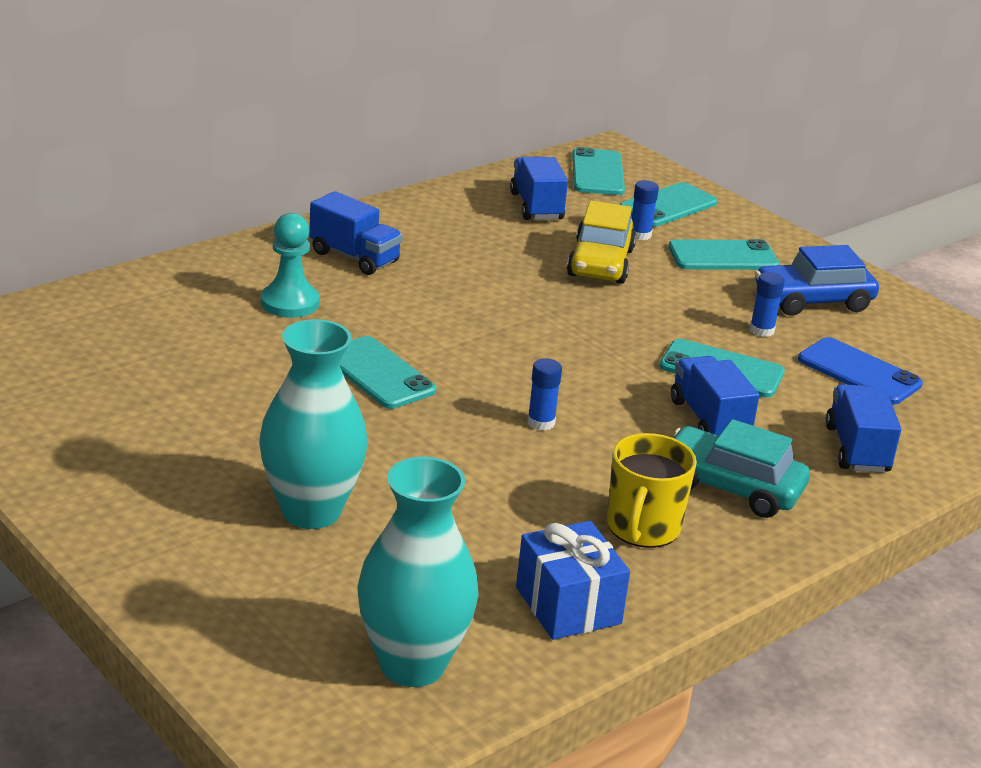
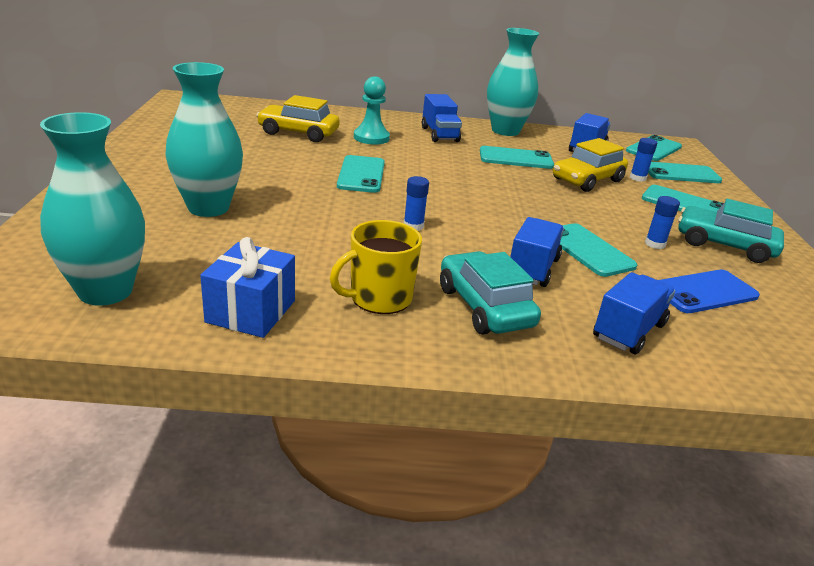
camera: 40 degrees right, 0 degrees up
blue car [755,245,879,316] -> turquoise car [678,199,784,263]
blue phone [798,337,923,405] -> blue phone turned 75 degrees clockwise [658,269,760,313]
none -> yellow car [256,95,340,142]
none -> turquoise phone [480,146,554,169]
none -> turquoise vase [487,28,539,136]

